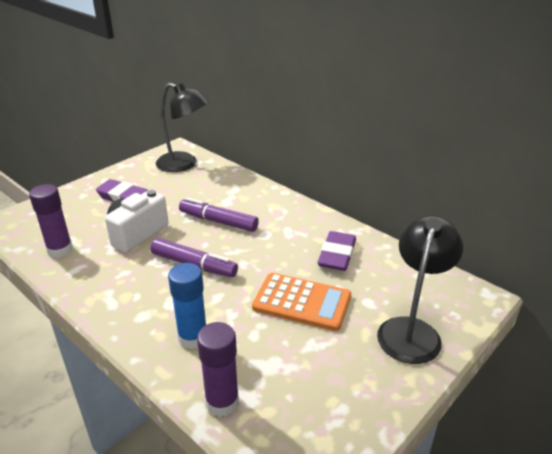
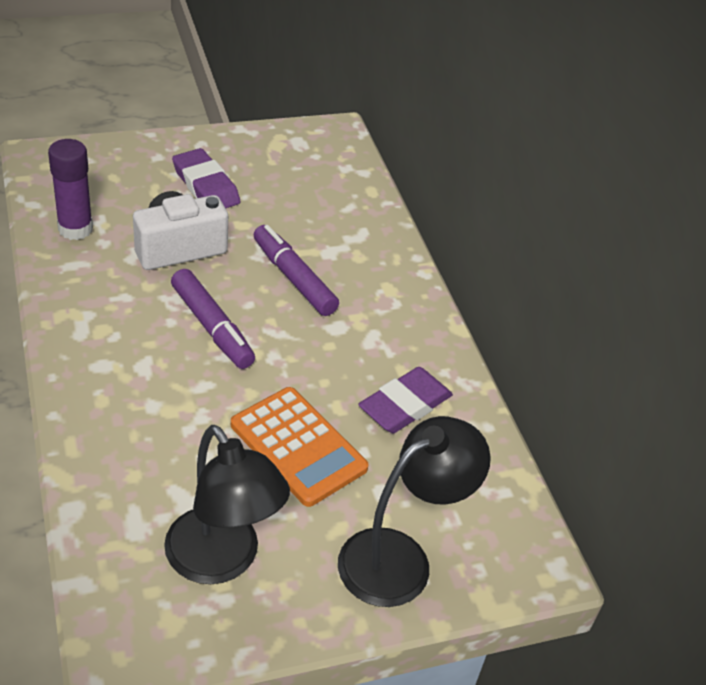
camera: 25 degrees right, 10 degrees up
black lamp [156,83,209,172] -> black lamp moved to [164,425,290,584]
blue glue stick [168,263,206,349] -> none
purple glue stick [197,322,239,417] -> none

